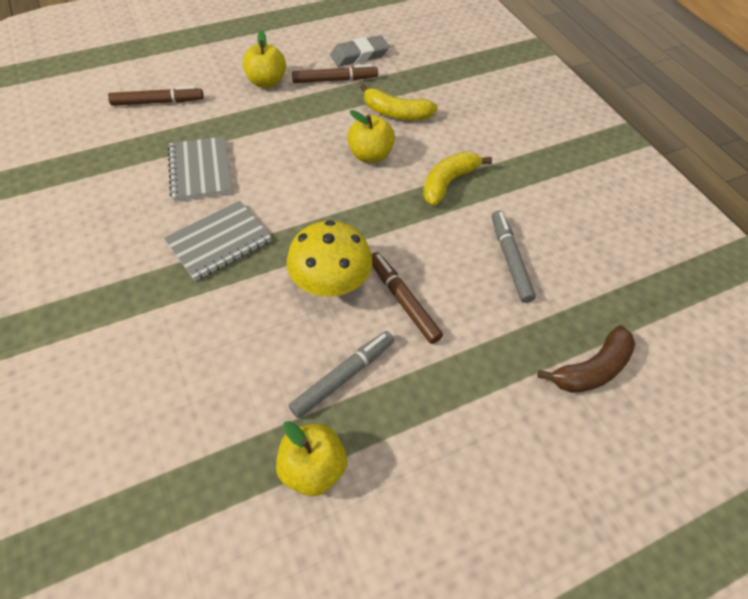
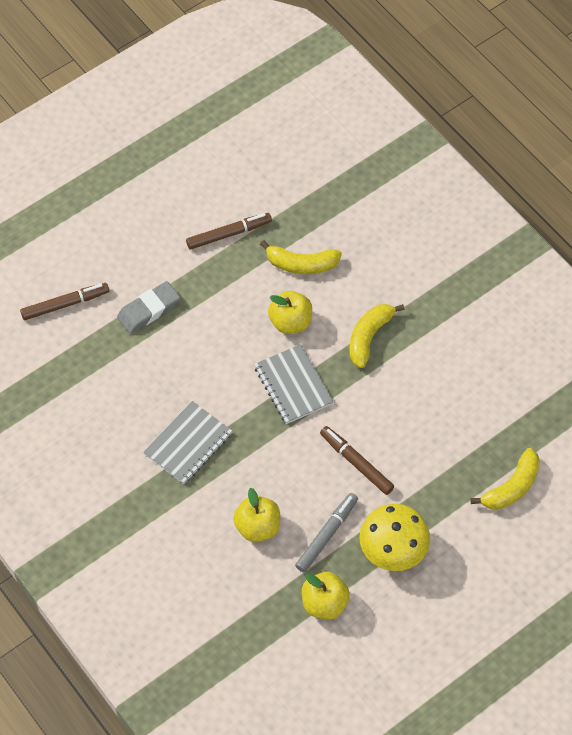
camera: 10 degrees left, 5 degrees up
grey notebook [168,136,232,201] -> grey notebook moved to [254,344,333,424]
yellow apple [242,30,286,88] -> yellow apple moved to [233,488,280,542]
yellow mushroom [287,220,372,297] -> yellow mushroom moved to [359,504,430,571]
grey eraser [330,35,389,67] -> grey eraser moved to [117,281,180,333]
grey marker [492,210,536,303] -> none
brown banana [538,325,635,393] -> yellow banana [470,448,540,510]

